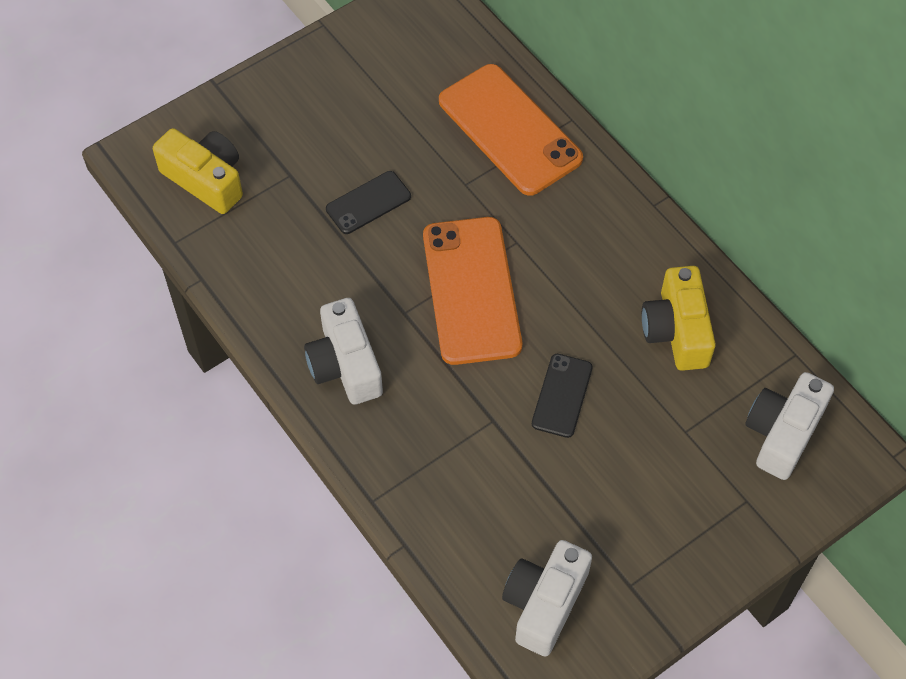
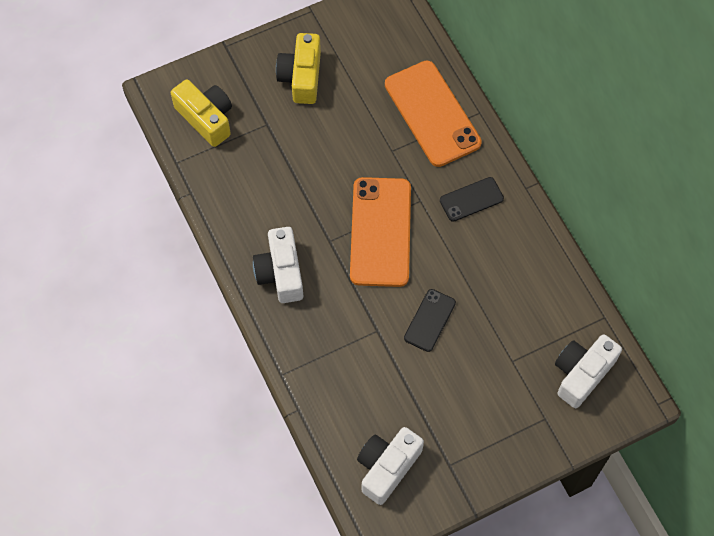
camera: 10 degrees right, 5 degrees up
black phone [326,171,411,234] -> black phone moved to [440,177,504,222]
yellow camera [642,266,716,371] -> yellow camera moved to [276,33,321,104]

